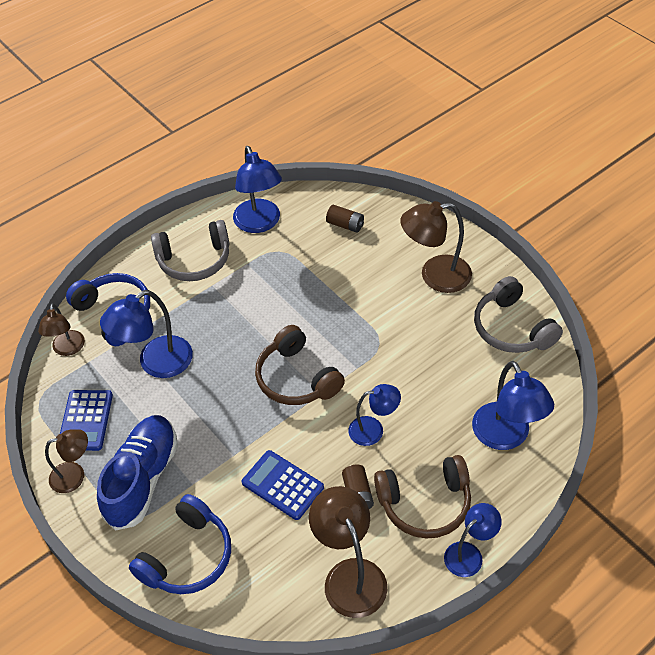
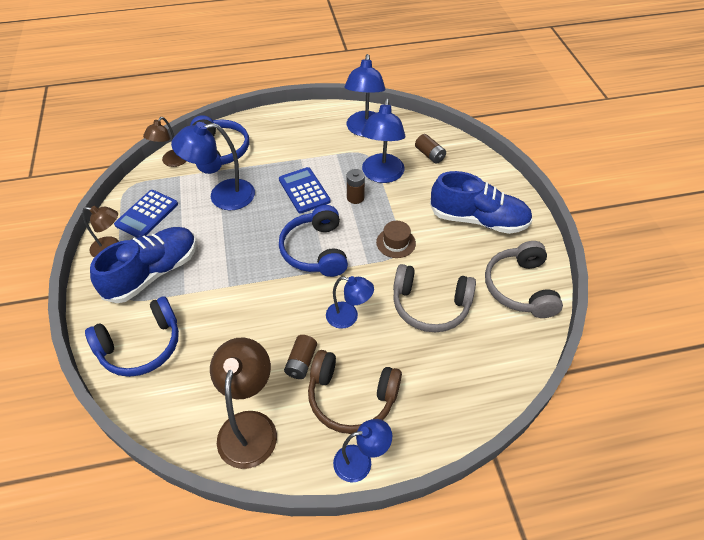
camera: 25 degrees right, 0 degrees up
grey headphones [151,220,229,281] -> grey headphones moved to [393,264,476,332]
blue calculator [242,450,324,520] -> blue calculator moved to [279,167,331,213]
brown headphones [255,325,345,405] -> blue headphones [279,205,348,277]
brown lamp [400,201,472,293] -> blue shoe [430,171,533,234]
blue lamp [472,361,554,450] -> blue lamp moved to [361,98,405,183]
none -> brown battery [347,169,365,204]
none -> brown hat [376,221,416,258]

